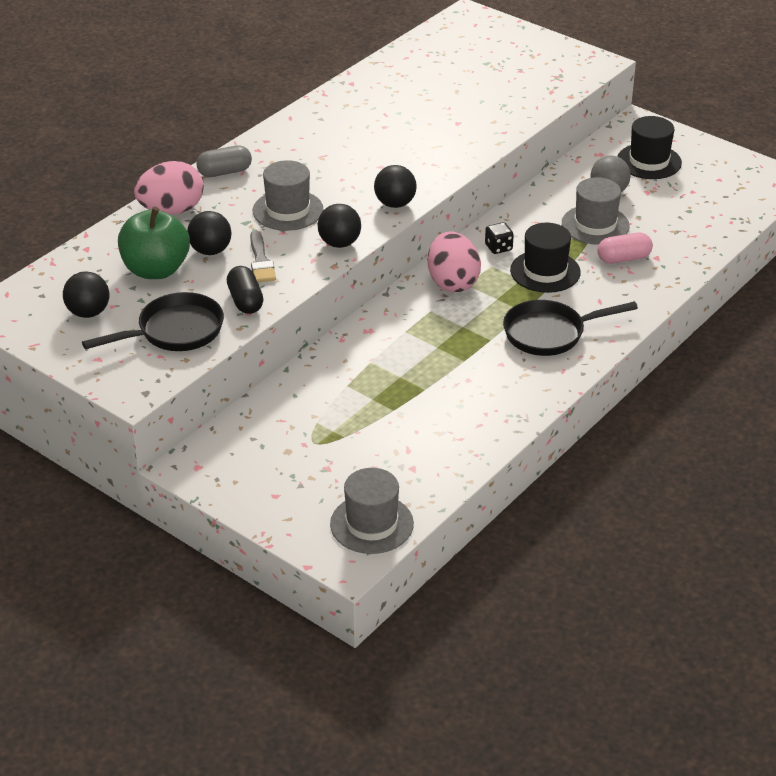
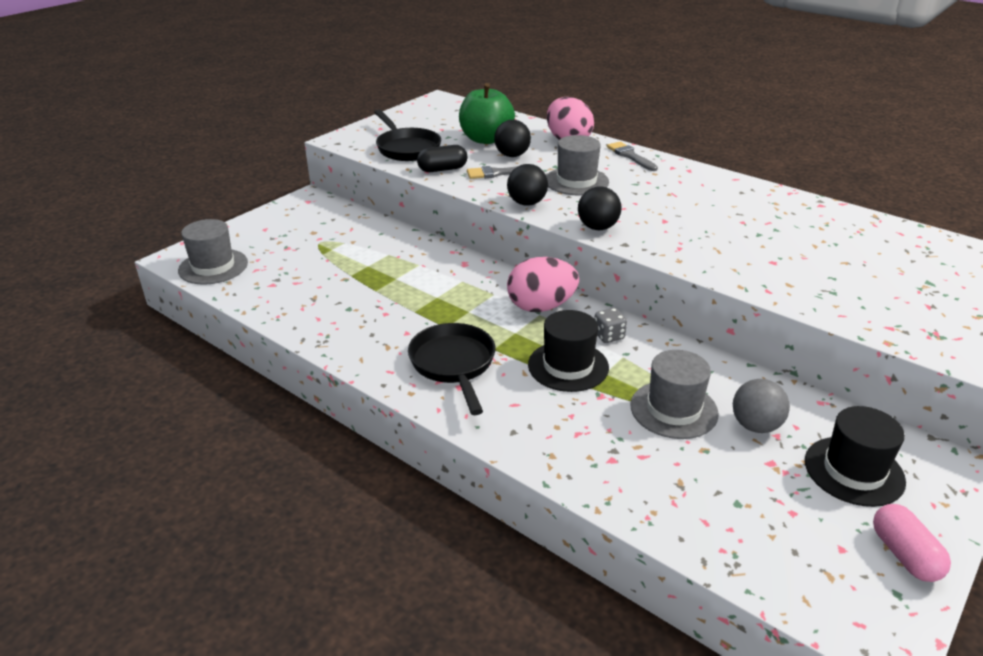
camera: 90 degrees right, 5 degrees down
black ball [63,272,110,318] -> none
grey capsule [196,145,252,177] -> grey brush [607,142,658,171]
black dice [485,222,514,254] -> grey dice [594,308,627,343]
pink capsule [597,233,653,264] -> pink capsule moved to [873,504,951,582]

